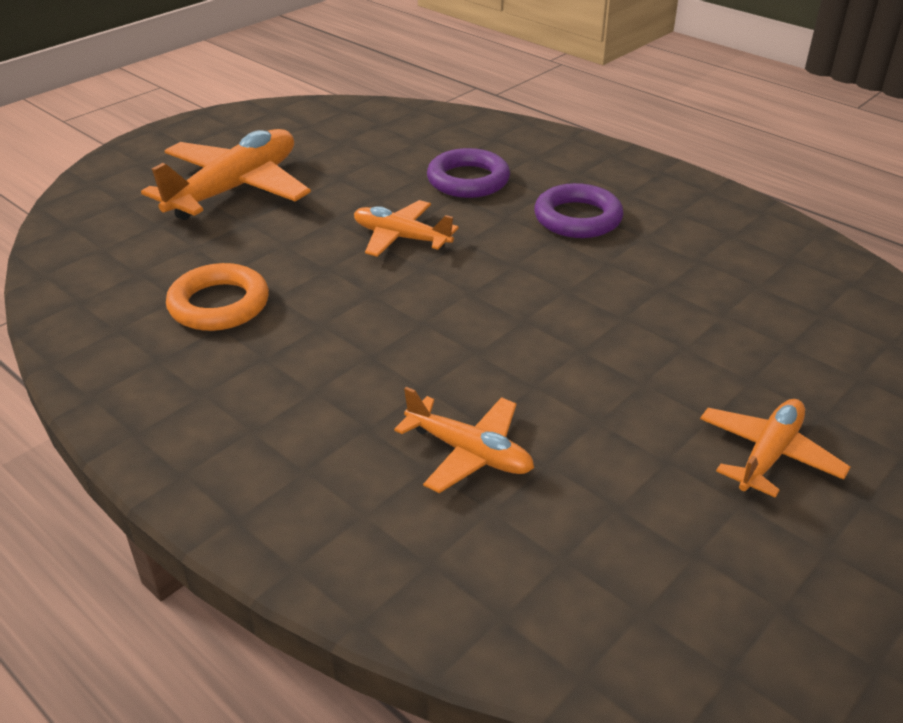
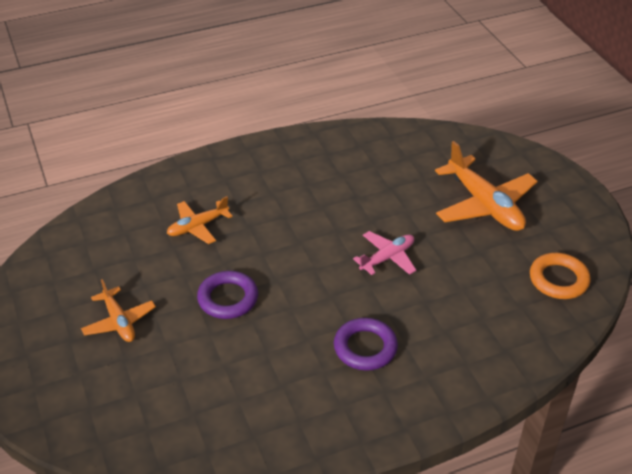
camera: 115 degrees right, 5 degrees up
orange ring [166,263,269,331] -> orange ring moved to [530,253,591,299]
orange plane [354,200,459,257] -> pink plane [353,231,416,275]
purple ring [427,148,510,198] -> purple ring moved to [197,271,258,319]

